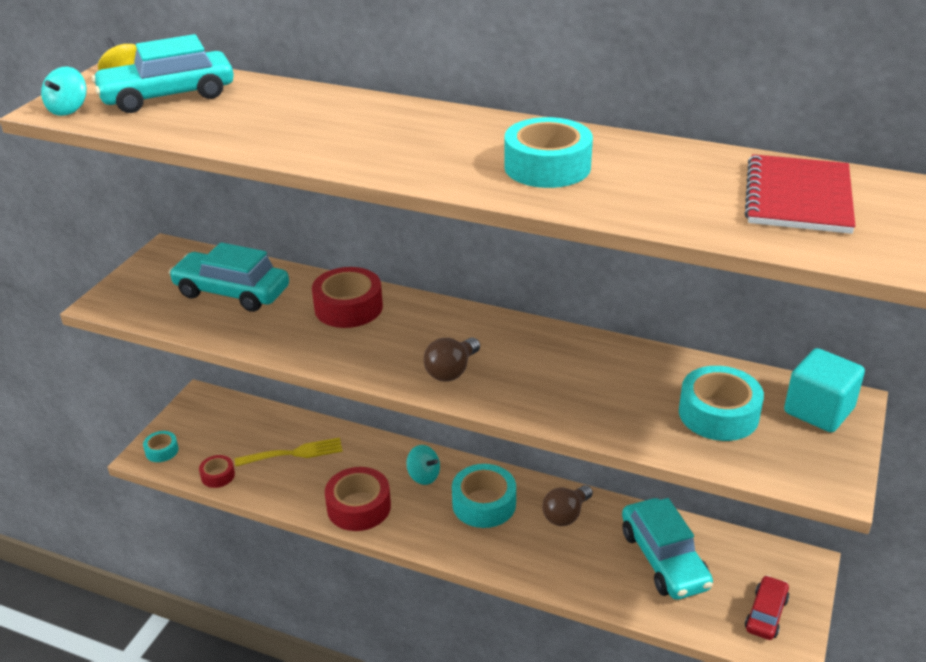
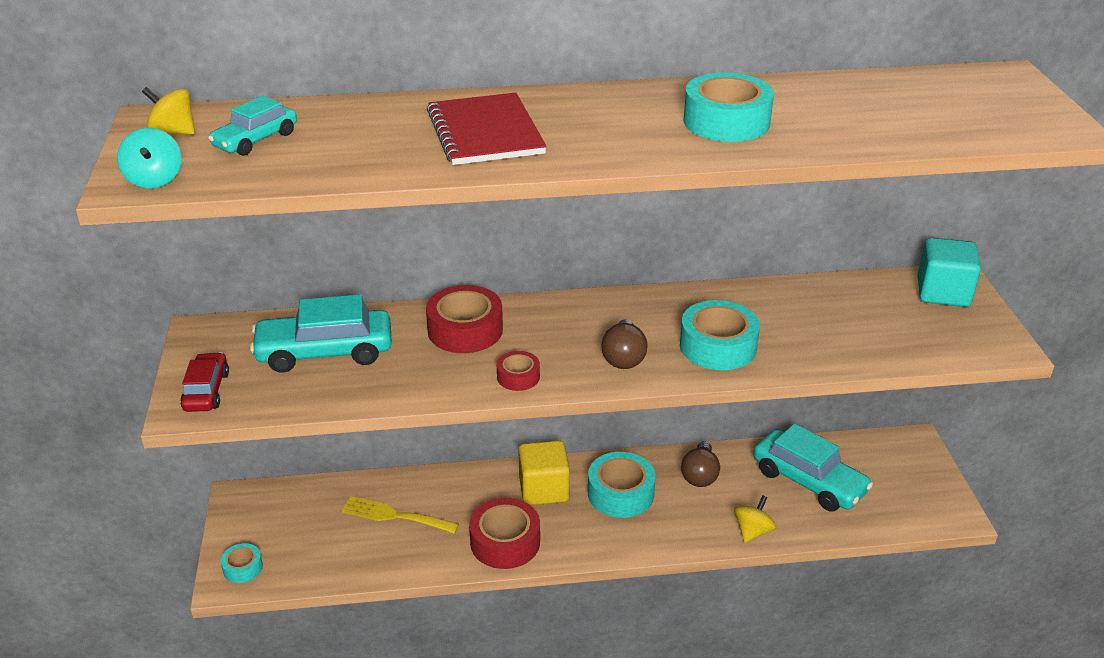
camera: 30 degrees left, 0 degrees up
turquoise car [92,34,234,113] -> turquoise car [208,95,297,156], size x0.58
red tape [199,455,235,488] -> red tape moved to [497,351,540,391]
yellow fork [235,438,343,466] -> yellow fork turned 120 degrees counterclockwise [341,496,459,534]
turquoise spinning top [406,445,440,485] -> yellow cube [518,440,570,505]
turquoise tape [679,366,764,441] -> turquoise tape moved to [680,300,760,370]
red notebook [744,154,856,234] -> red notebook moved to [427,93,547,165]
red car [745,575,789,640] -> red car moved to [180,353,229,412]
none -> yellow spinning top [734,495,776,543]

